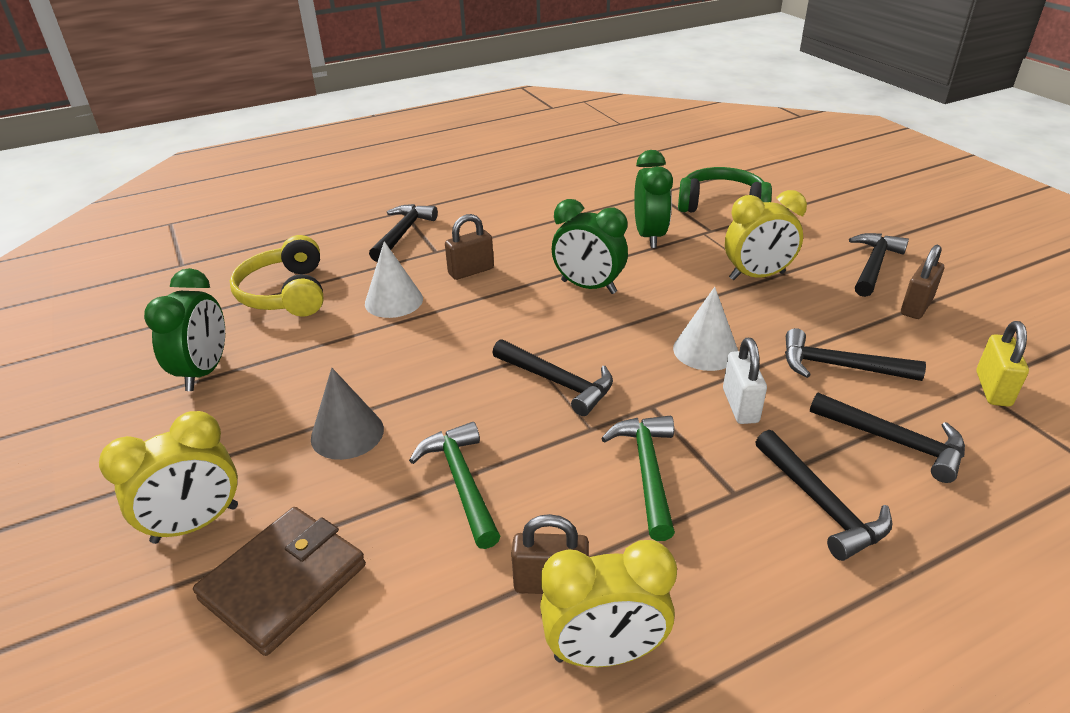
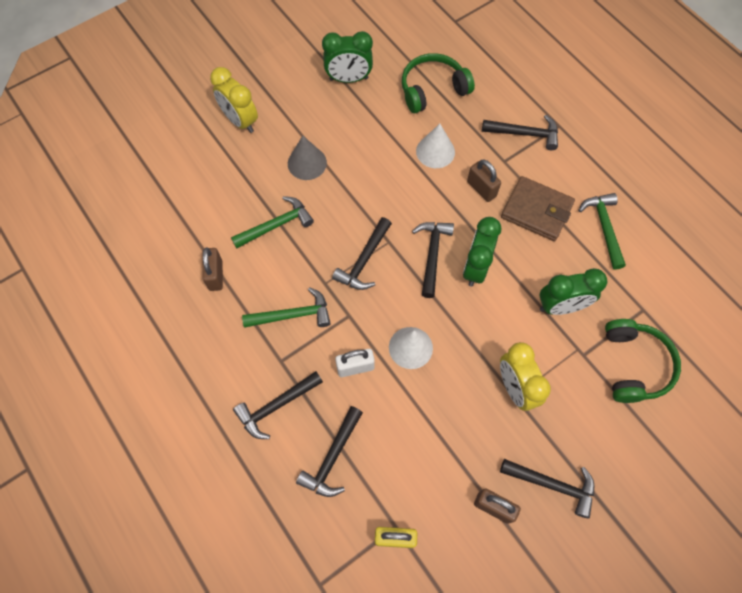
camera: 80 degrees right, 30 degrees up
brown wallet [193,507,366,656] -> brown wallet moved to [501,176,575,241]
yellow headphones [230,235,324,317] -> green headphones [402,53,475,113]
yellow clock [540,540,677,667] -> none
black hammer [785,328,926,381] -> black hammer moved to [412,222,454,298]
none -> green hammer [578,193,626,270]

